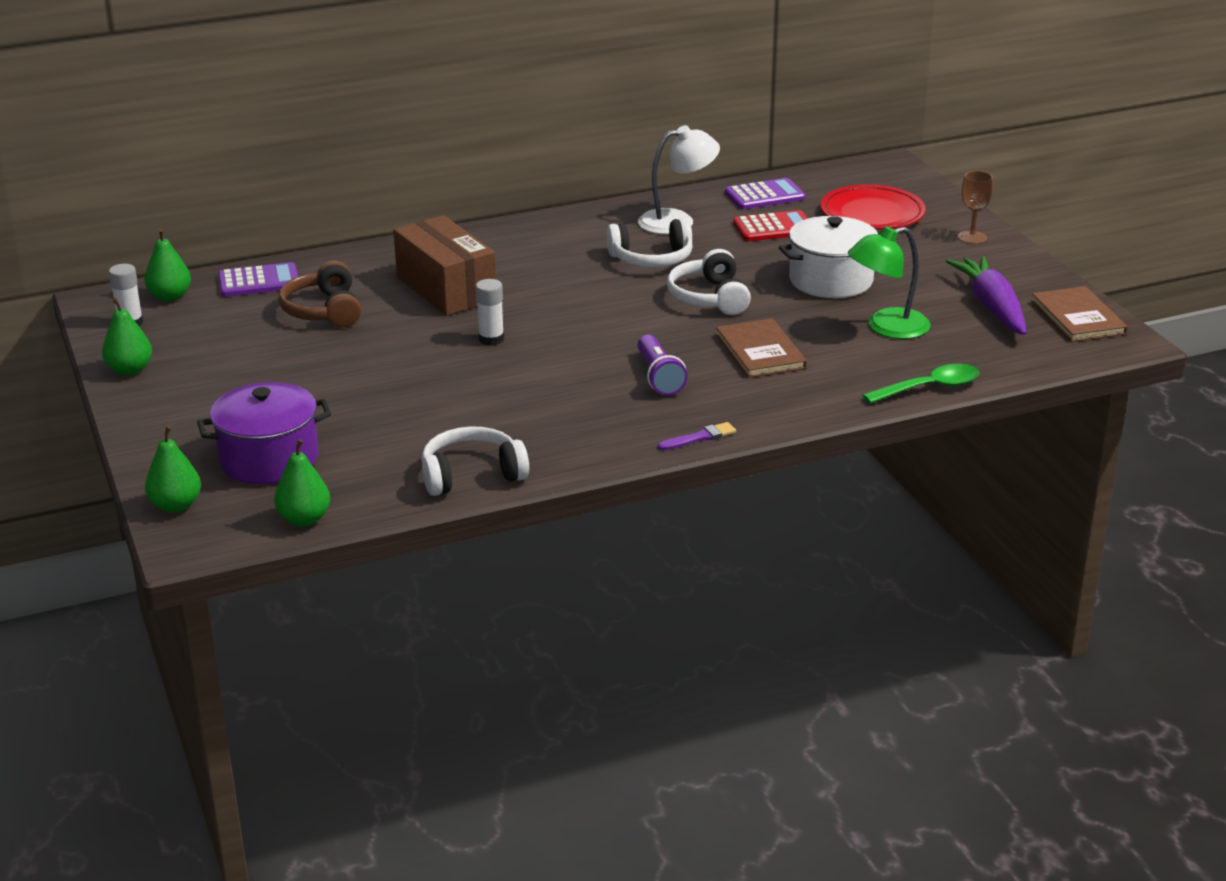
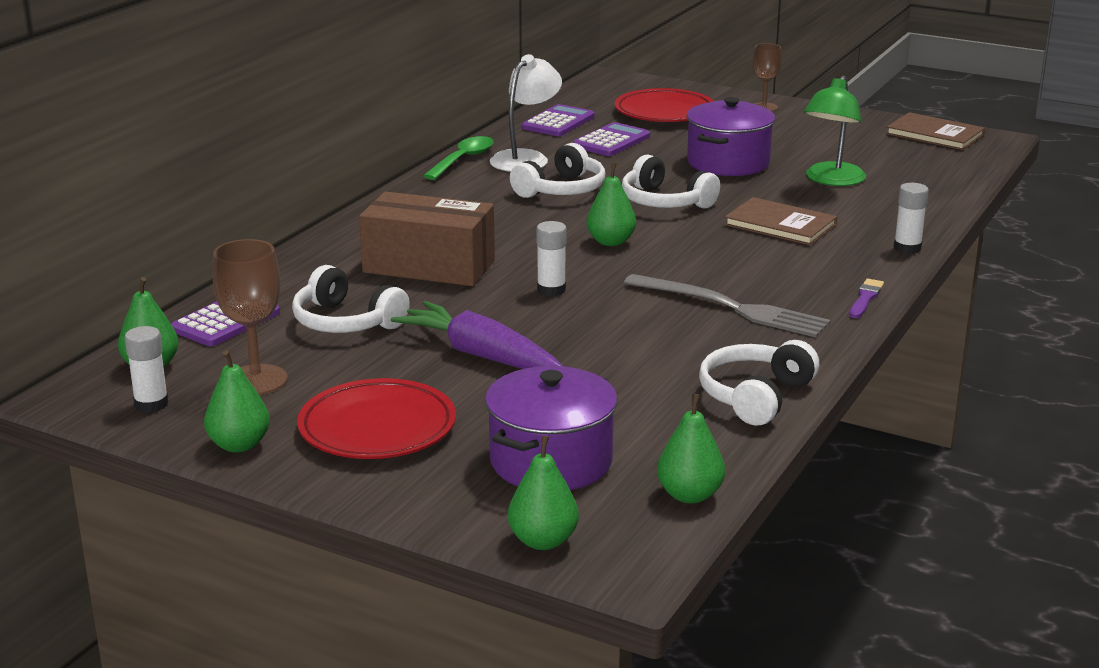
camera: 40 degrees left, 5 degrees down
brown headphones [279,261,361,327] -> white headphones [292,265,410,333]
purple flashlight [637,335,688,395] -> none
red calculator [733,210,808,241] -> purple calculator [573,122,650,156]
white pot [778,216,881,298] -> purple pot [686,97,775,176]
green spoon [863,364,979,404] -> green spoon moved to [423,136,494,180]
purple carrot [946,256,1026,335] -> purple carrot moved to [391,301,563,369]
none -> brown goblet [213,239,287,395]
none -> red plate [297,378,456,459]
none -> green pear [587,163,636,246]
none -> grey fork [624,274,831,337]
none -> white glue stick [894,183,929,254]

